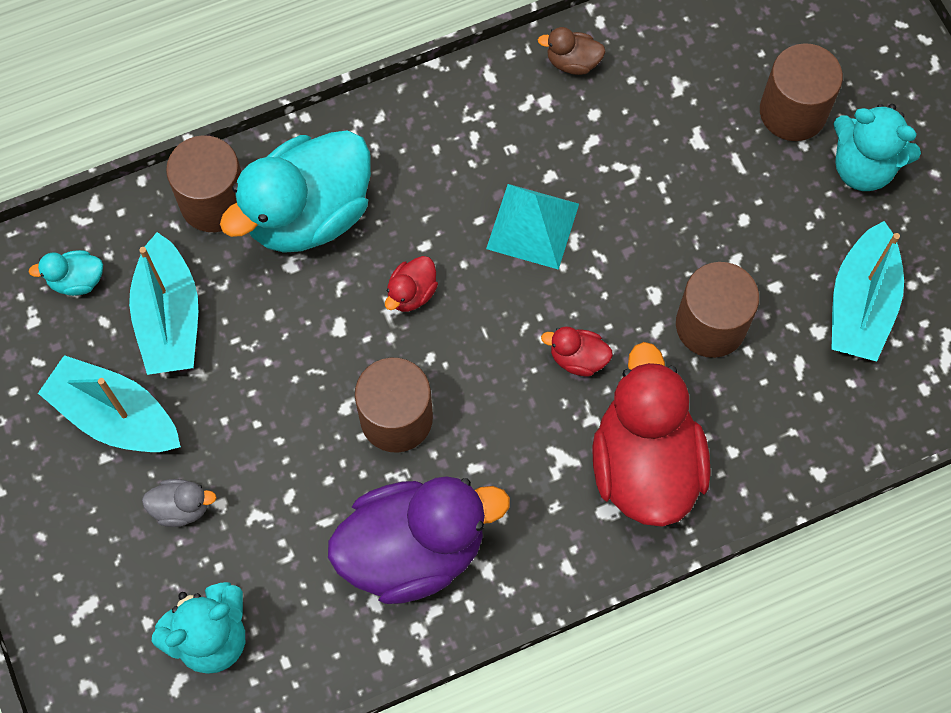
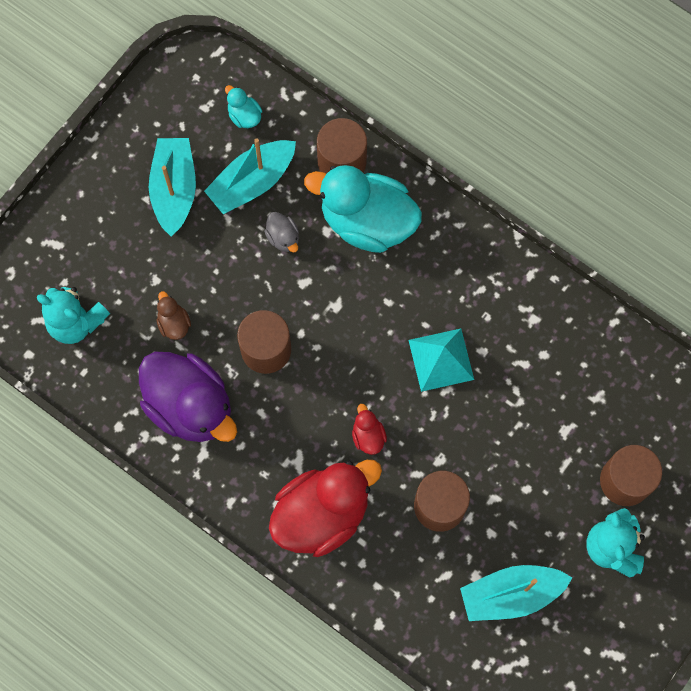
camera: 60 degrees right, 5 degrees up
grey duck [142,479,217,527] -> grey duck moved to [264,212,299,253]
red duck [385,256,438,312] -> none
brown duck [538,27,606,75] -> brown duck moved to [157,291,191,340]

